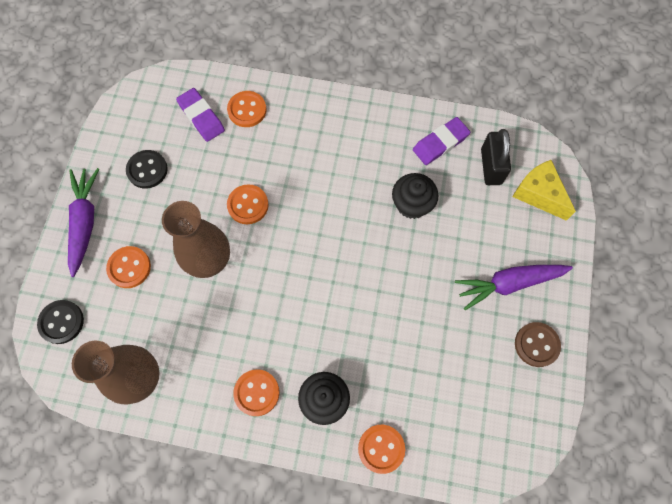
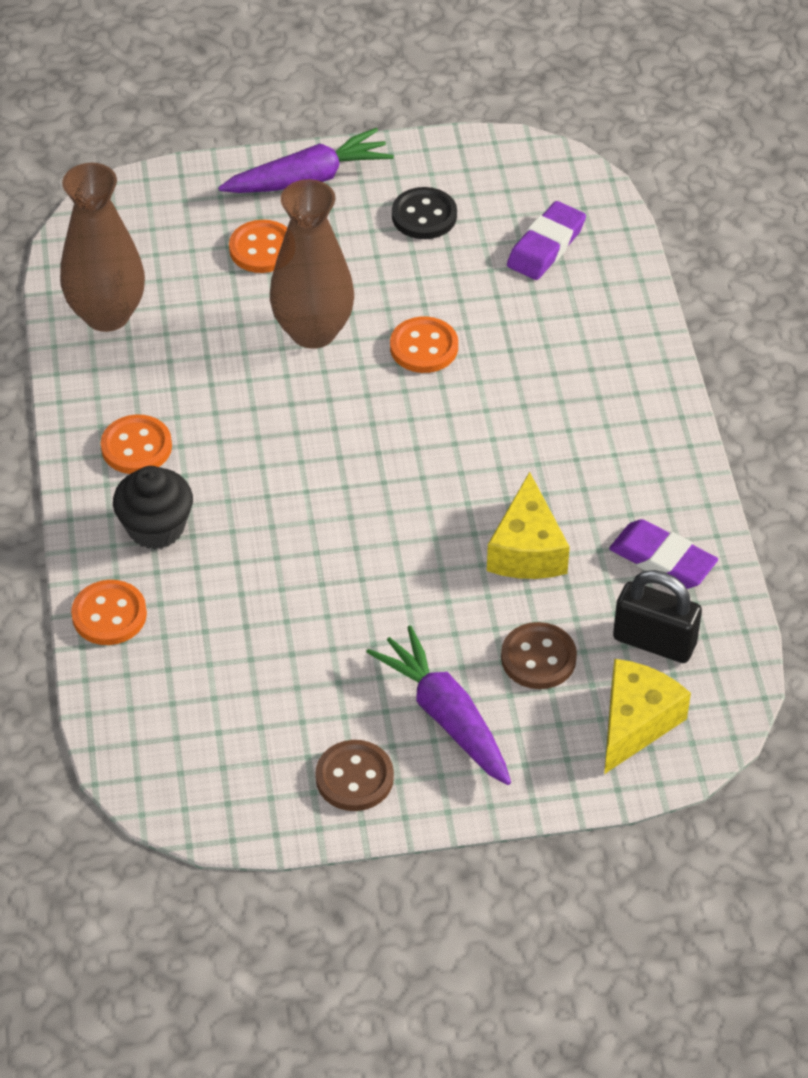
camera: 70 degrees right, 20 degrees down
black button [37,300,84,344] -> none
orange button [227,91,266,127] -> none
black cupcake [392,173,438,219] -> yellow cheese [487,472,570,579]
black padlock [481,129,511,185] -> black padlock turned 45 degrees clockwise [613,570,702,663]
none -> brown button [501,622,577,689]

